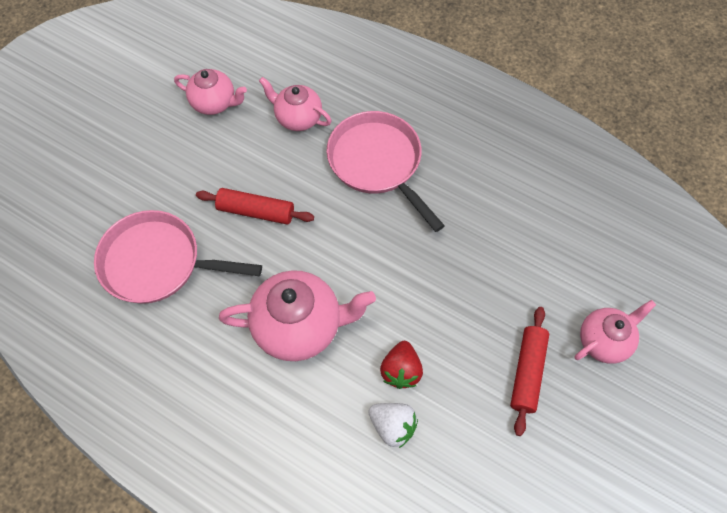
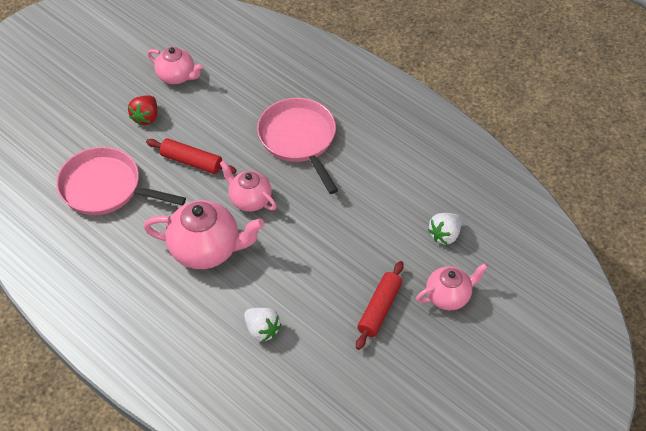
camera: 10 degrees right, 10 degrees down
pink teapot [259,77,332,131] -> pink teapot moved to [220,160,277,212]
red strawberry [380,341,423,389] -> red strawberry moved to [128,96,158,126]
none -> white strawberry [428,213,462,244]

